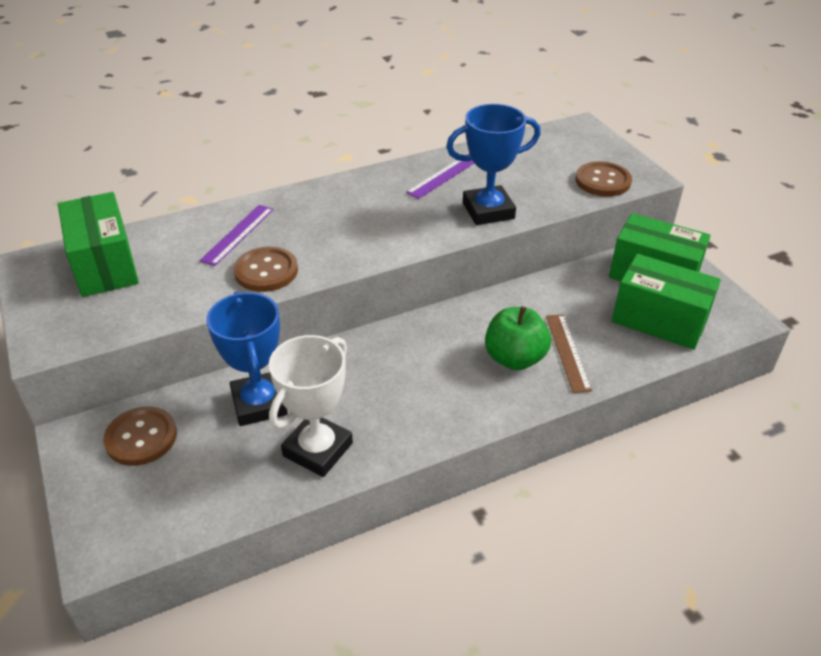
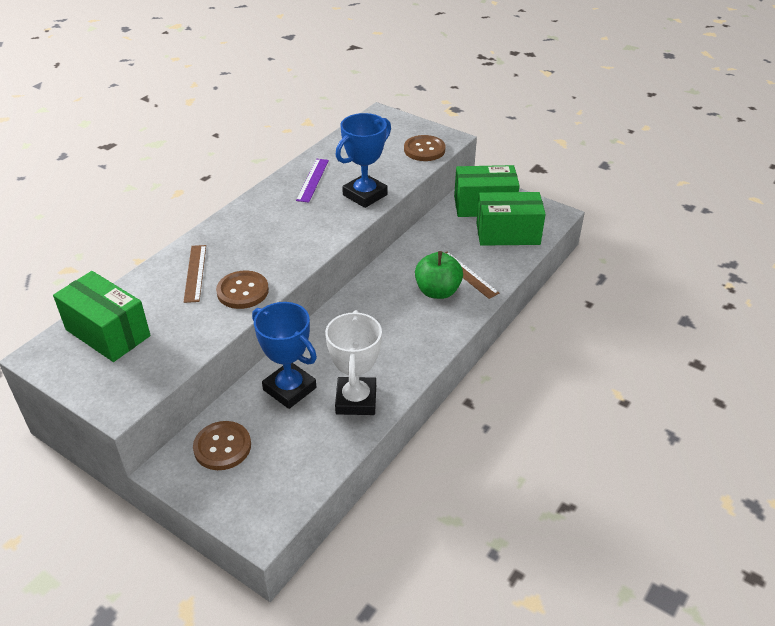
camera: 30 degrees left, 0 degrees up
purple ruler [199,205,274,266] -> brown ruler [184,245,206,303]

